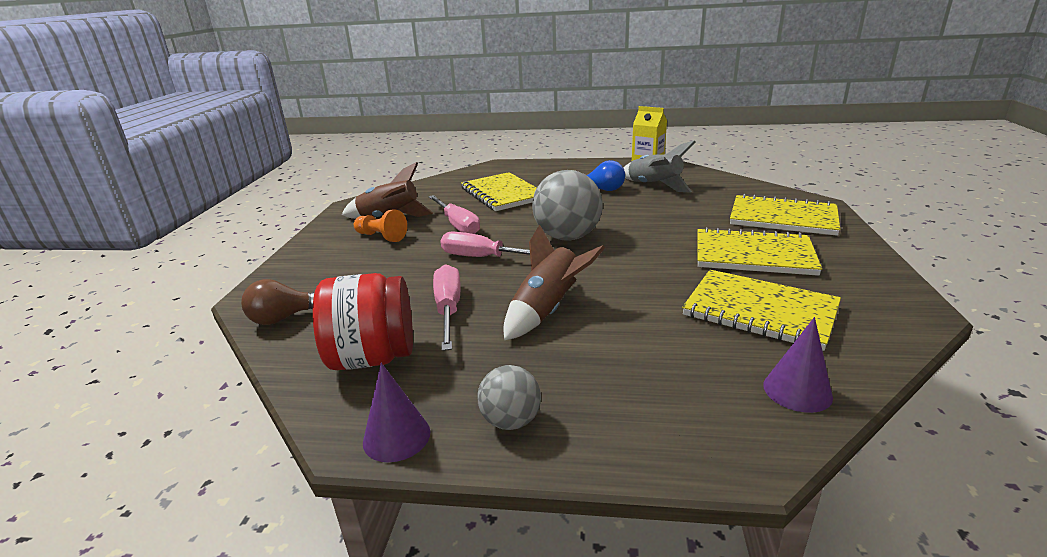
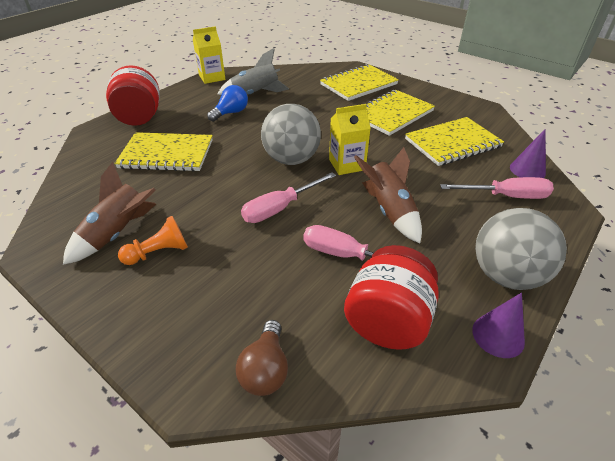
camera: 60 degrees left, 15 degrees up
pink screwdriver [428,195,480,234] -> pink screwdriver moved to [440,177,554,199]
grey ball [477,365,541,430] -> grey ball [475,208,567,290], size x1.84
none -> red jar [106,65,159,126]
none -> yellow carton [329,104,371,175]

